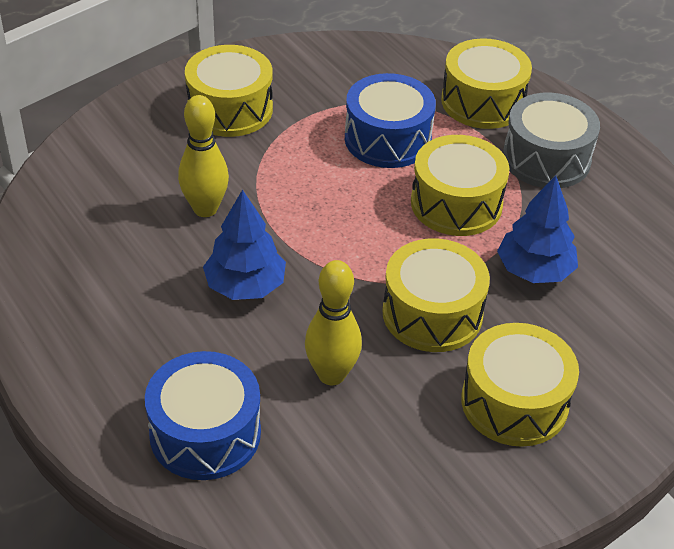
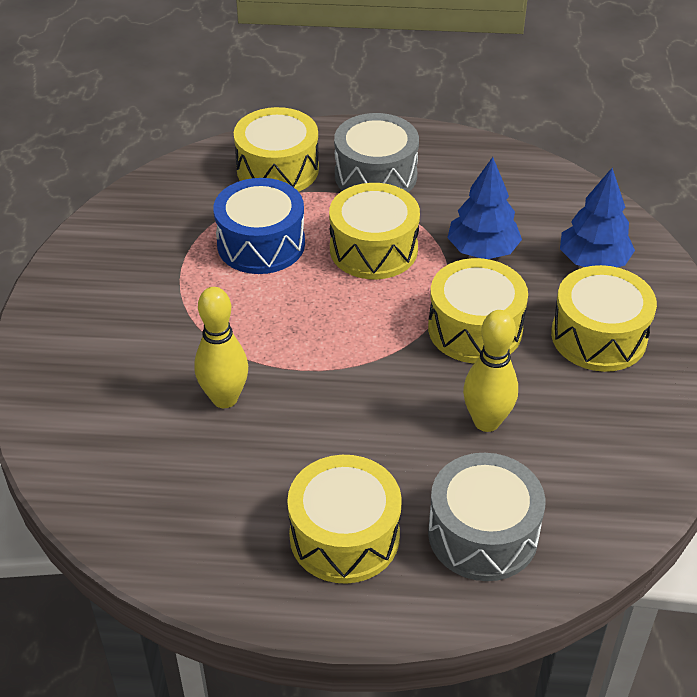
camera: 50 degrees left, 0 degrees up
blue drum [145,351,261,480] -> grey drum [428,453,545,581]
yellow drum [185,45,273,137] -> yellow drum moved to [287,455,402,584]
blue tree [203,189,286,300] -> blue tree moved to [560,168,635,267]

